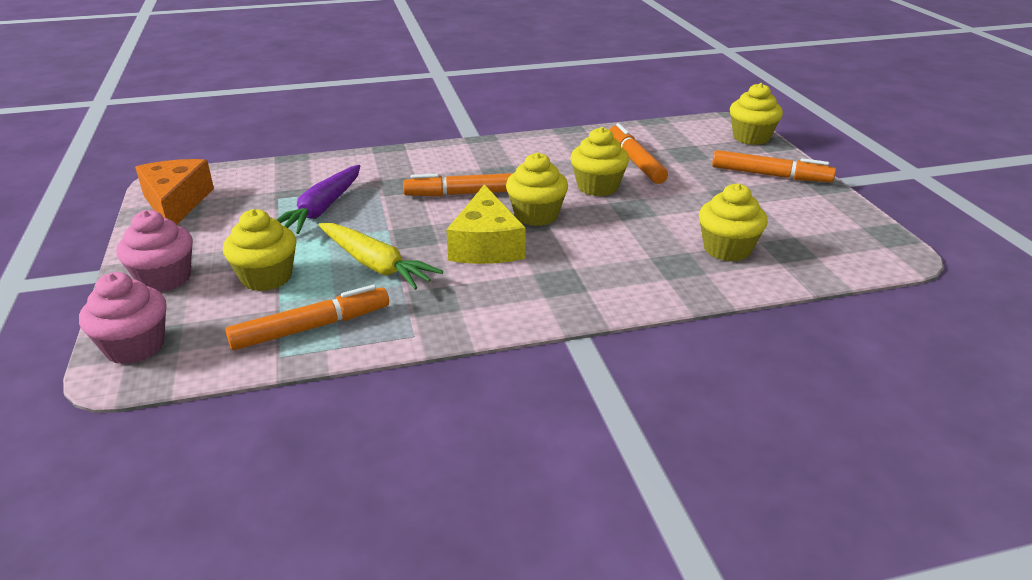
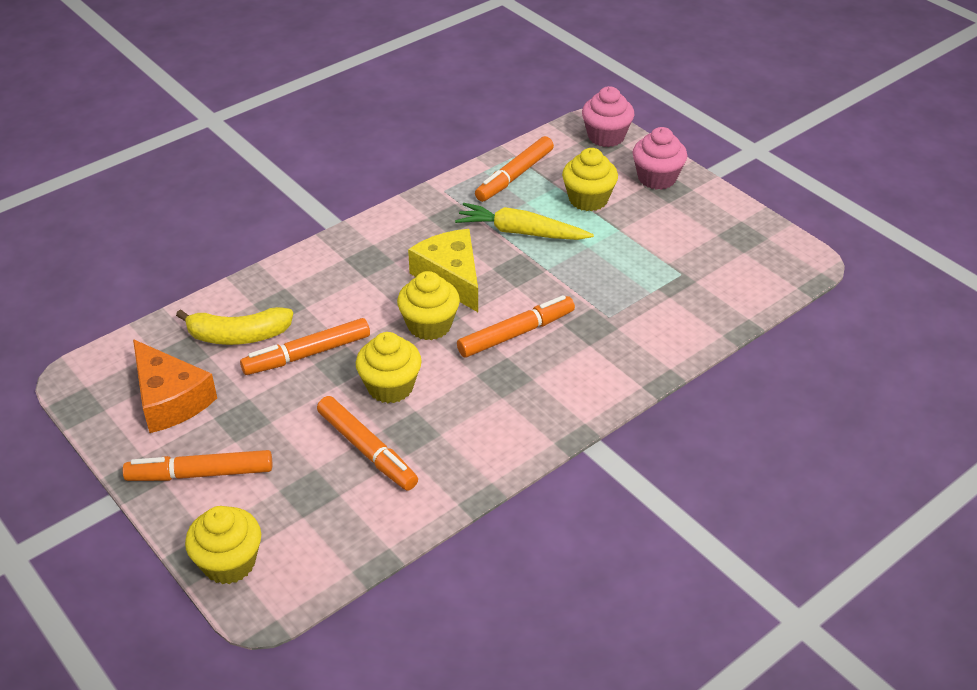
camera: 155 degrees right, 10 degrees up
orange cheese [135,159,214,225] -> orange cheese moved to [133,339,217,433]
purple carrot [276,165,360,234] -> none
yellow cupcake [699,183,768,262] -> yellow banana [176,307,293,345]
none -> orange marker [240,318,370,375]

